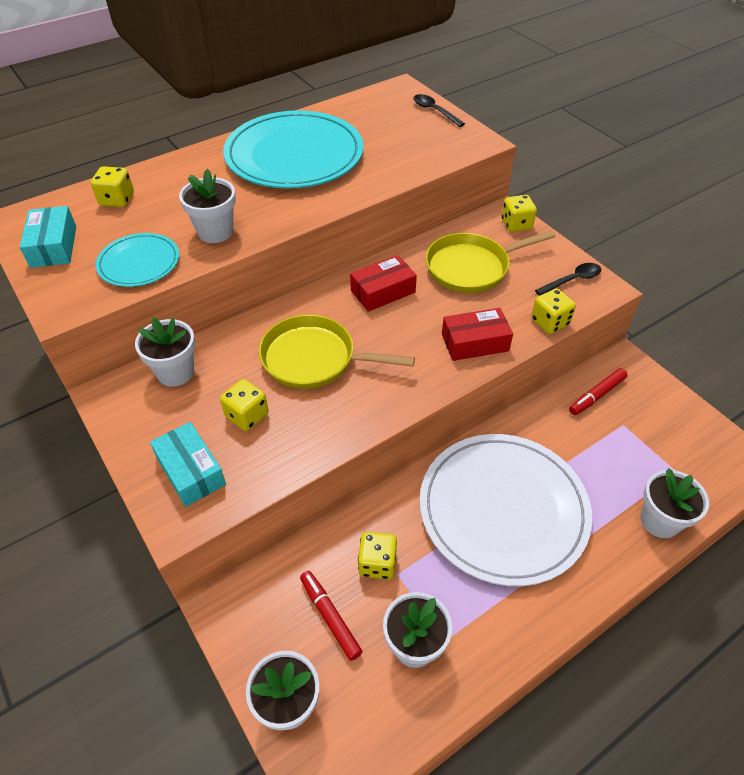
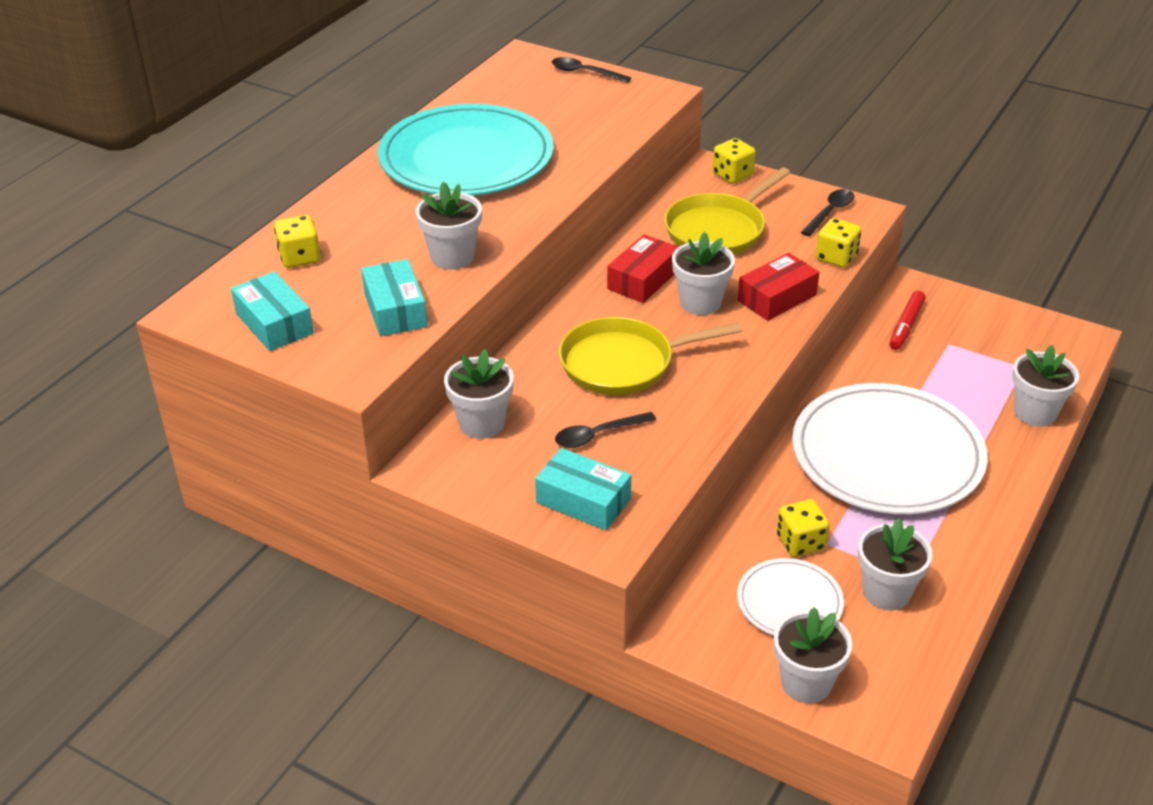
camera: 25 degrees left, 10 degrees down
turquoise plate [96,233,179,287] -> turquoise box [361,259,428,336]
yellow dice [220,379,269,431] -> black spoon [555,412,656,448]
red marker [300,571,363,661] -> white plate [737,558,844,636]
none -> white flower pot [672,232,735,315]

